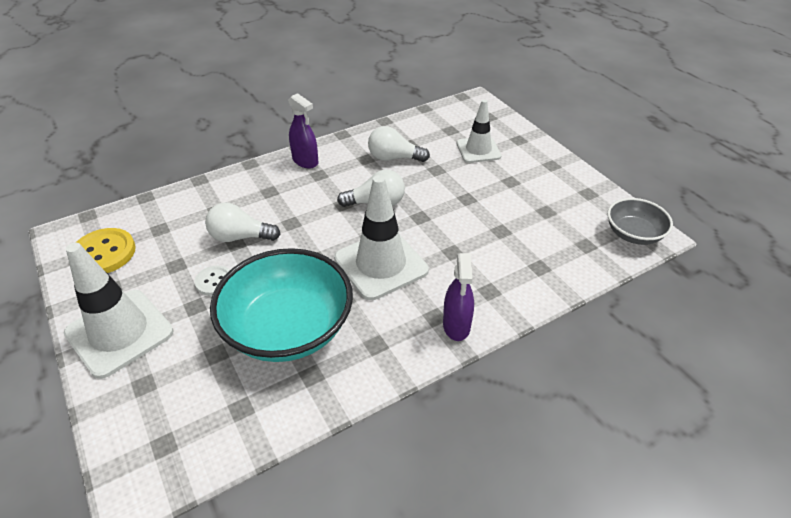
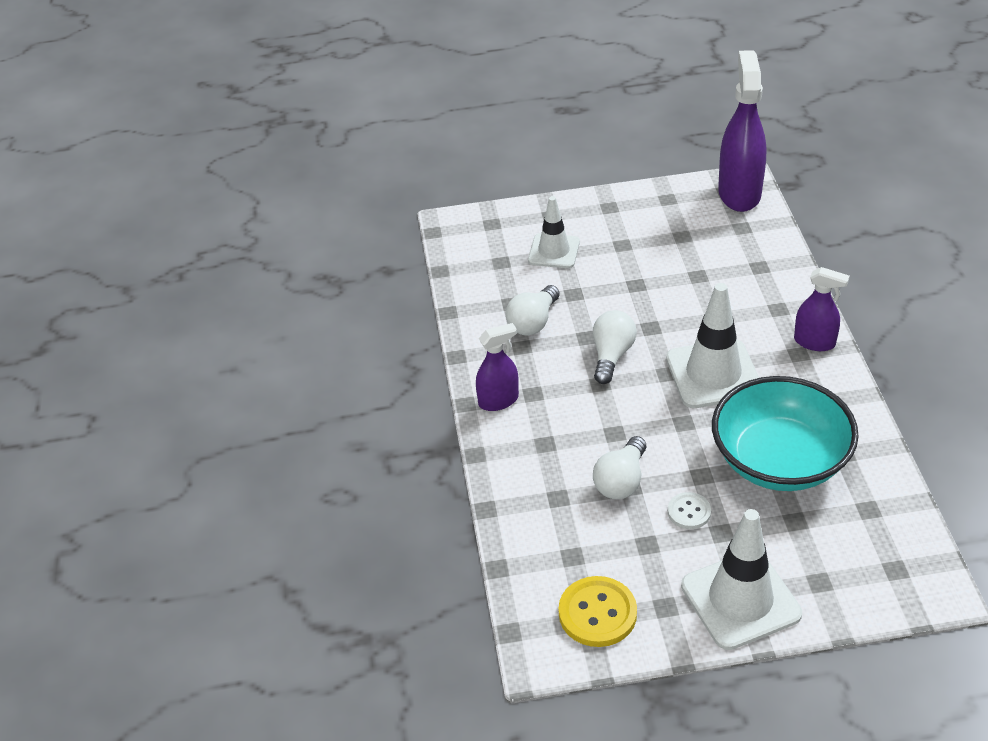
camera: 65 degrees left, 0 degrees up
grey bowl [607,198,673,245] -> purple spray bottle [718,50,766,212]

